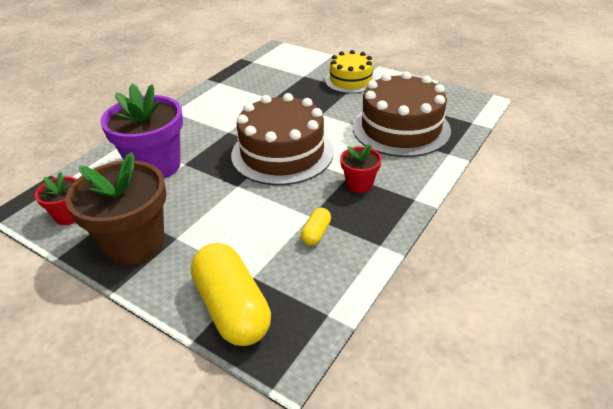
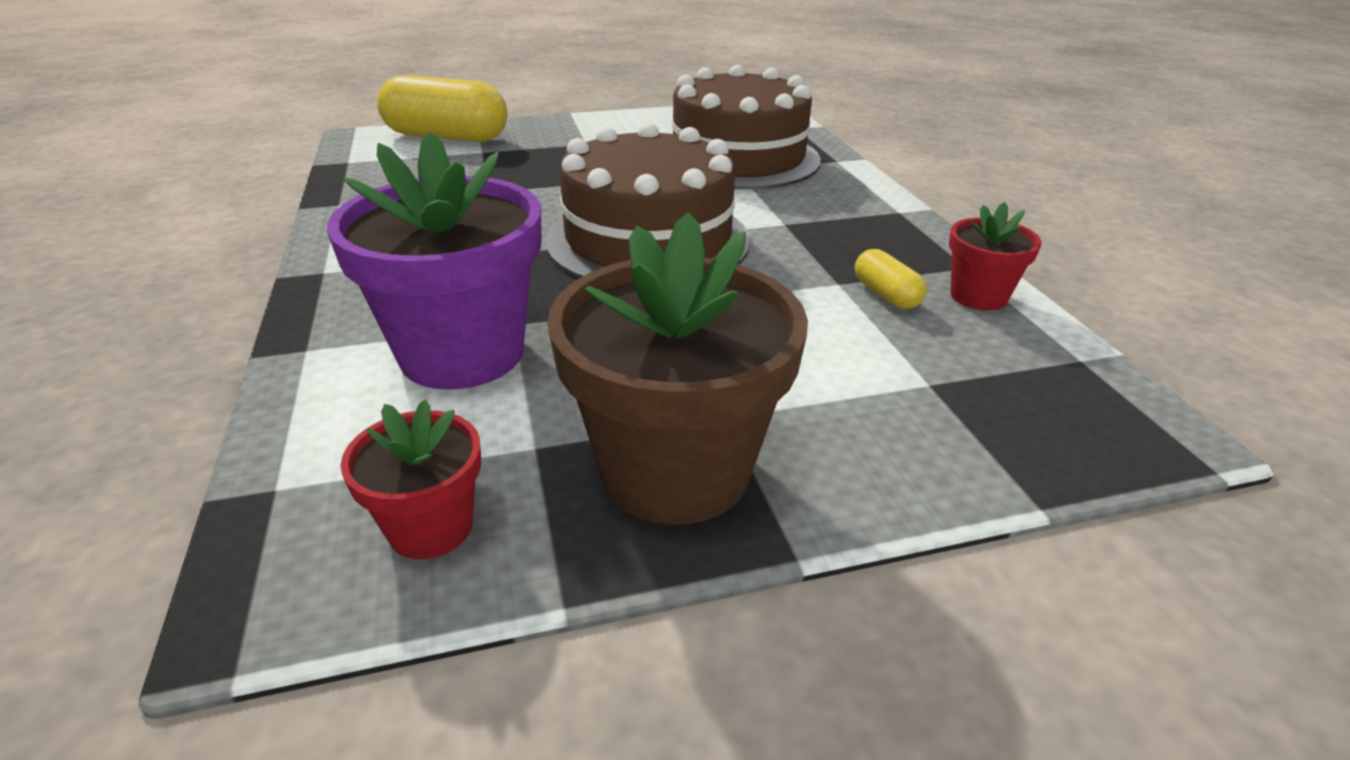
camera: 50 degrees left, 5 degrees down
yellow capsule [191,243,271,346] -> yellow capsule moved to [377,75,508,142]
yellow cake [325,50,377,94] -> none
red flower pot [340,144,382,193] -> red flower pot moved to [949,202,1042,311]

